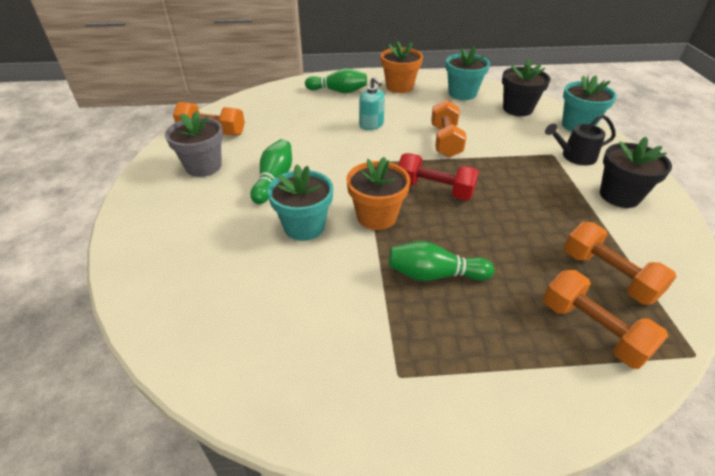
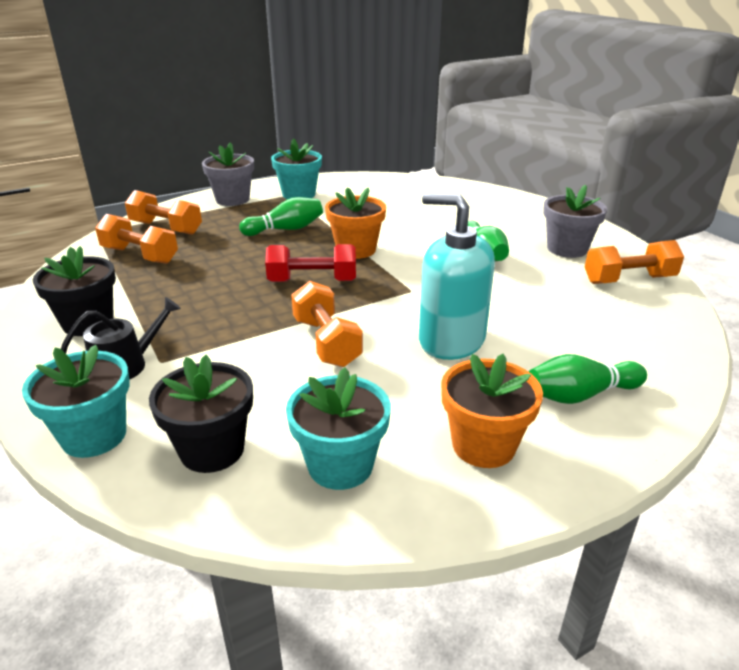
camera: 155 degrees right, 10 degrees down
turquoise flower pot [267,164,333,241] -> turquoise flower pot moved to [271,138,322,199]
turquoise soap dispenser [359,77,385,130] -> turquoise soap dispenser [419,193,495,360], size x1.85
none -> grey flower pot [202,142,254,206]

